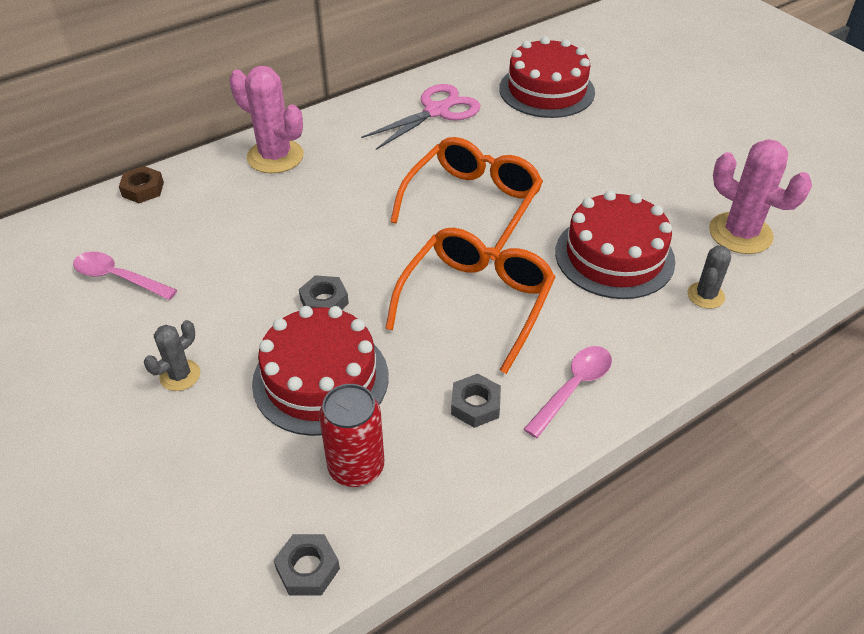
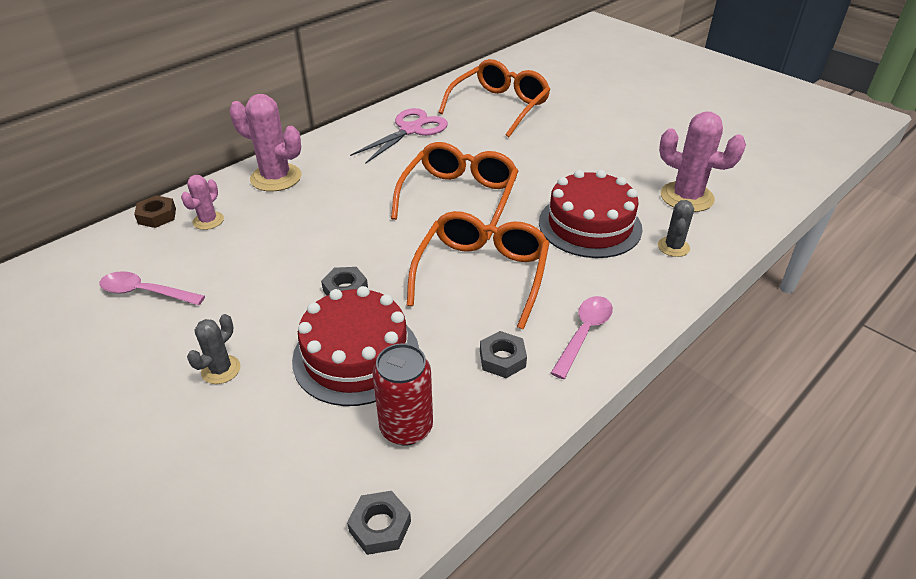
camera: 10 degrees left, 5 degrees down
red cake [499,37,595,118] -> orange glasses [438,59,550,137]
none -> pink cactus [181,175,224,230]

